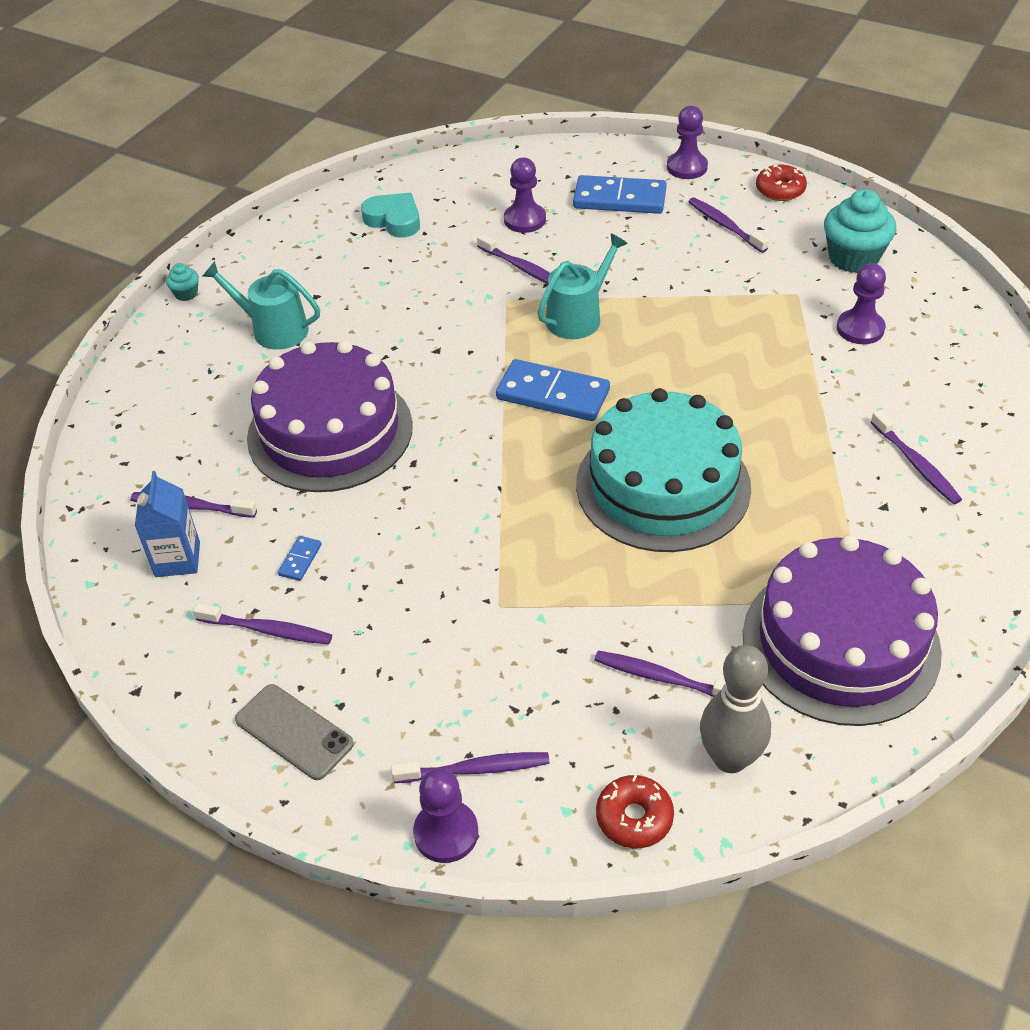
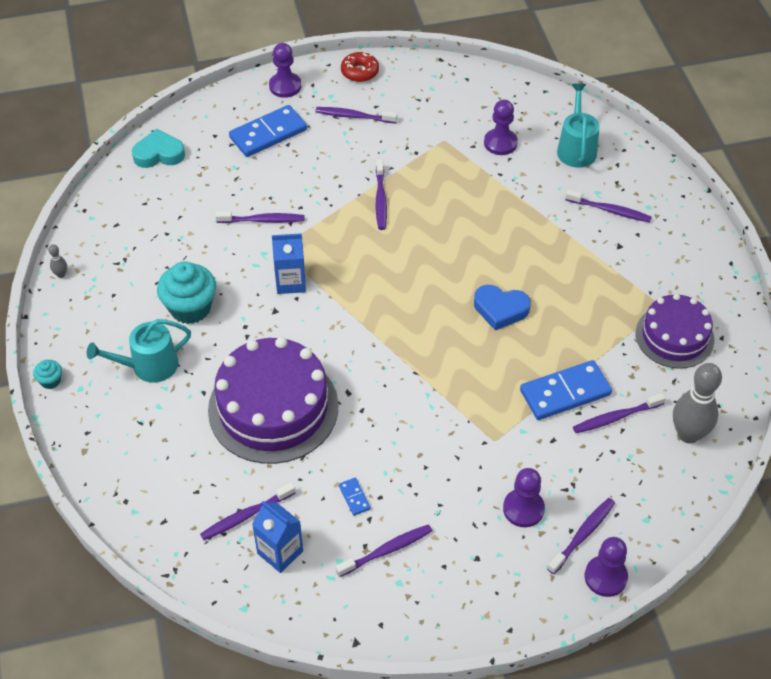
camera: 45 degrees left, 5 degrees up
grey phone [235,684,354,780] -> none
turquoise heart [361,193,420,238] -> turquoise heart moved to [132,129,185,168]
blue domino [496,359,610,421] -> blue domino moved to [520,360,612,420]
purple pawn [504,158,546,233] -> purple pawn moved to [503,468,545,527]
turquoise watering can [538,233,628,339] -> turquoise watering can moved to [557,83,600,168]
turquoise cake [576,388,751,552] -> blue heart [474,285,531,331]
red donut [596,775,674,848] -> none
purple cake [743,535,942,726] -> purple cake [636,293,714,369], size x0.62
turquoise cupcake [824,189,896,273] -> turquoise cupcake moved to [157,261,216,324]
none -> grey bowling pin [49,244,67,278]
none -> blue carton [272,233,306,294]
none -> purple toothbrush [376,159,387,230]

